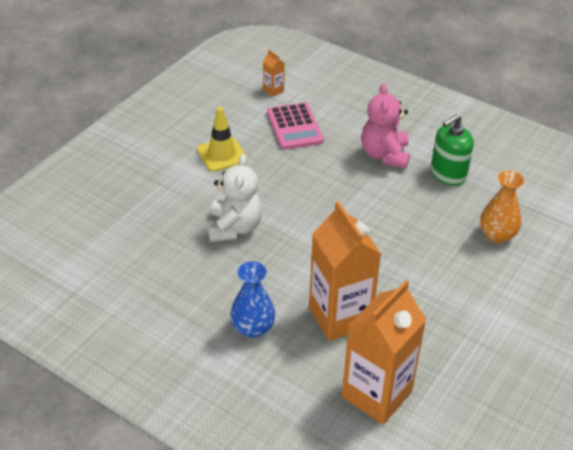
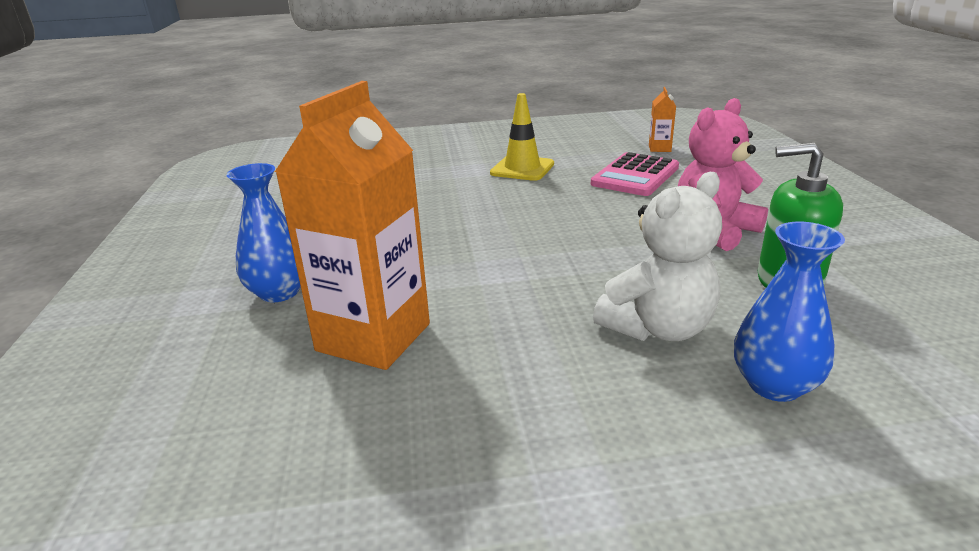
camera: 50 degrees right, 15 degrees down
white teddy bear [208,154,262,242] -> white teddy bear moved to [593,172,722,341]
orange carton [342,280,426,424] -> none
orange vase [480,170,524,243] -> blue vase [734,222,845,402]

